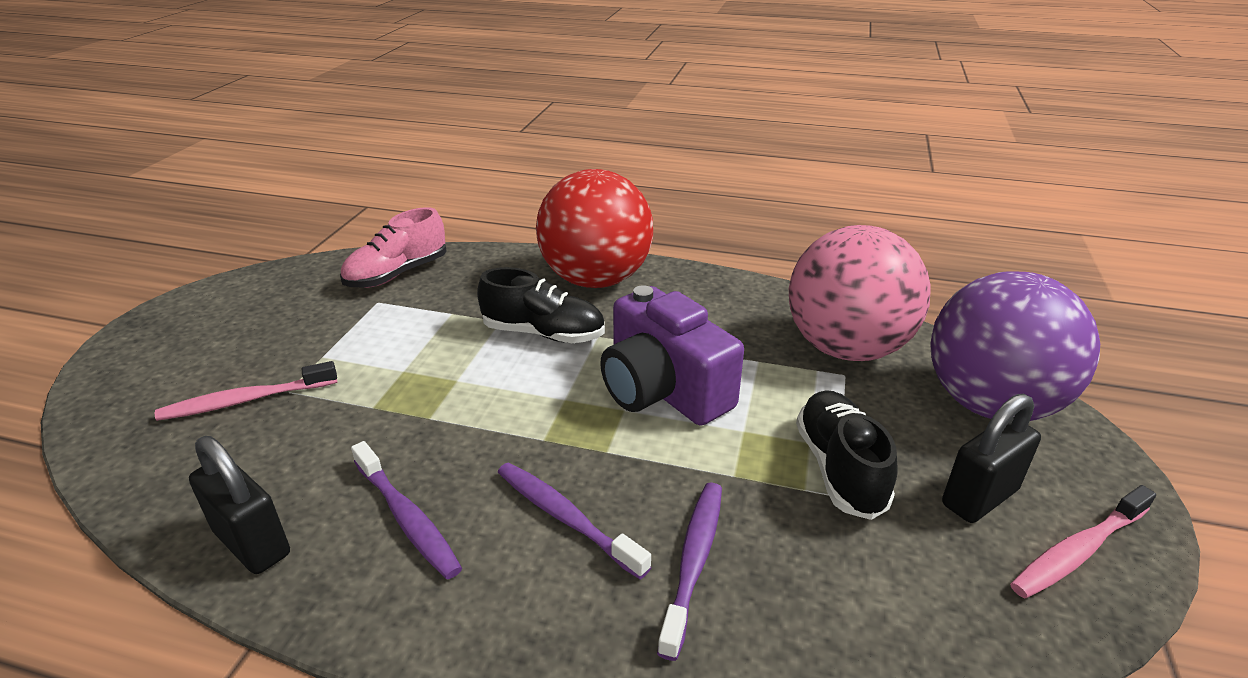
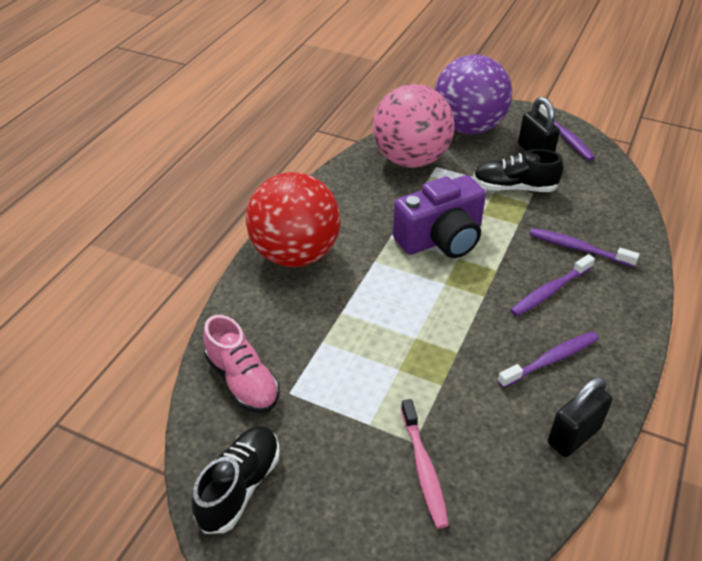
camera: 80 degrees left, 10 degrees up
black shoe [477,267,605,343] -> black shoe moved to [192,426,280,534]
pink toothbrush [1010,485,1156,598] -> purple toothbrush [539,104,595,161]

